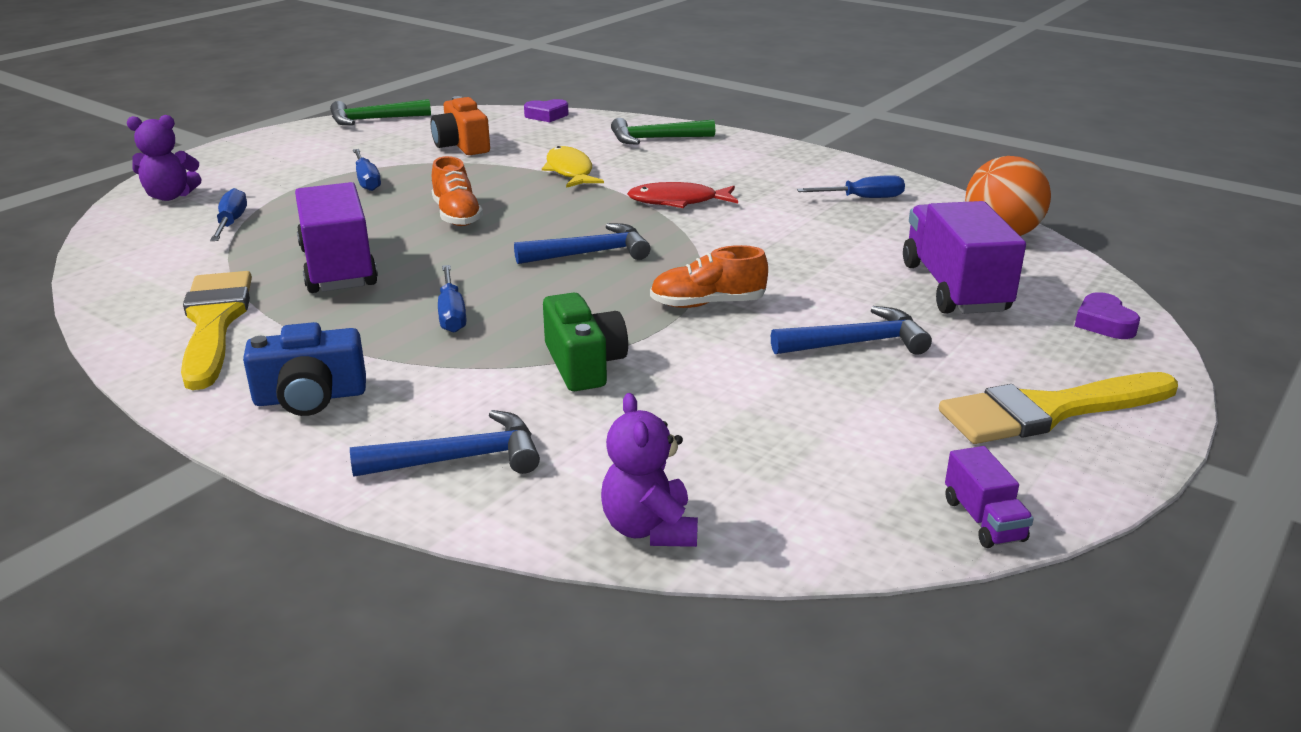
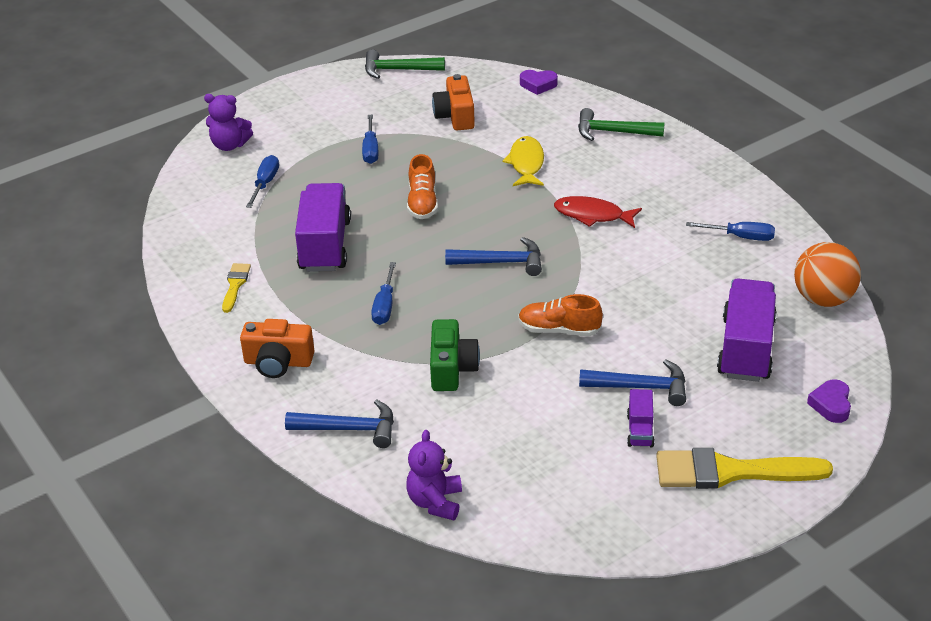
camera: 20 degrees right, 10 degrees up
yellow brush [181,271,252,390] -> yellow brush [222,263,251,313], size x0.49
blue camera [243,322,366,416] -> orange camera [240,319,314,378]
purple truck [945,446,1034,548] -> purple truck moved to [627,389,655,447]

